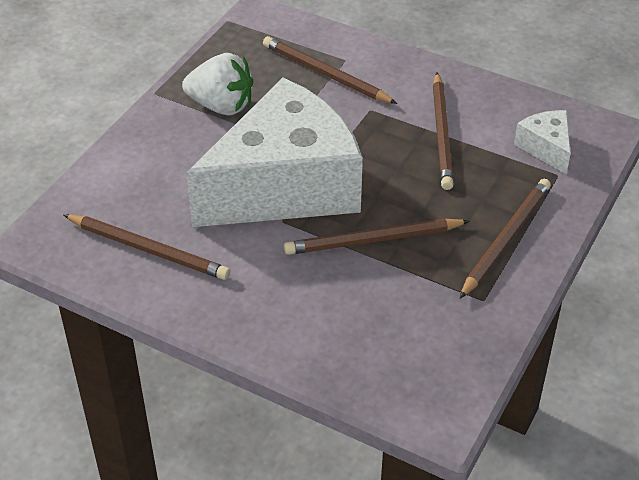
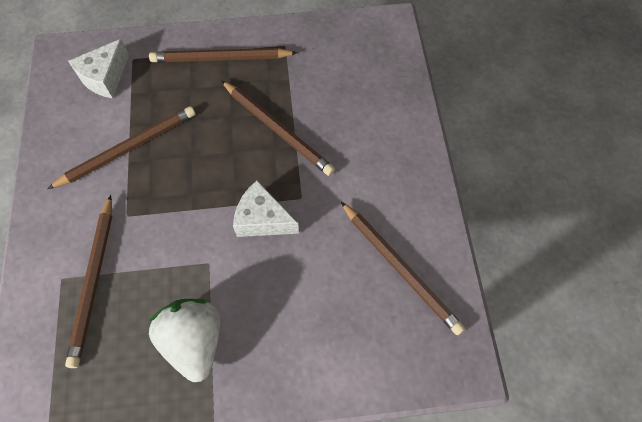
camera: 125 degrees left, 20 degrees up
brown pencil [63,214,230,280] -> brown pencil turned 150 degrees clockwise [341,202,465,335]
white cheese [186,78,363,227] -> white cheese [233,180,299,237], size x0.40

